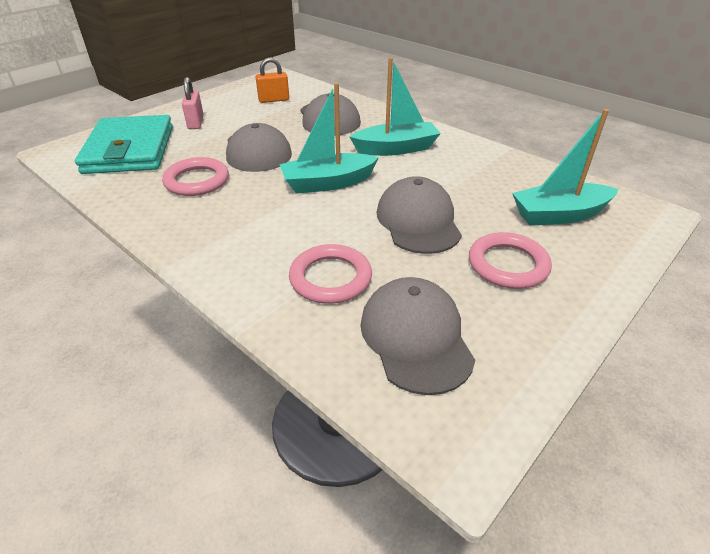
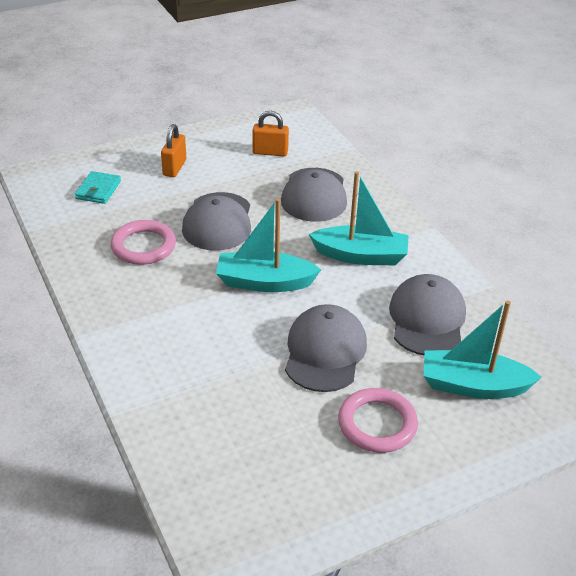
camera: 20 degrees right, 0 degrees up
turquoise wallet [75,115,173,174] -> turquoise wallet [75,171,121,204], size x0.43
pink padlock [182,77,204,129] -> orange padlock [161,124,186,177]
pink ring [289,244,372,304] -> none
grey cap [360,277,475,395] -> grey cap moved to [389,274,466,355]

